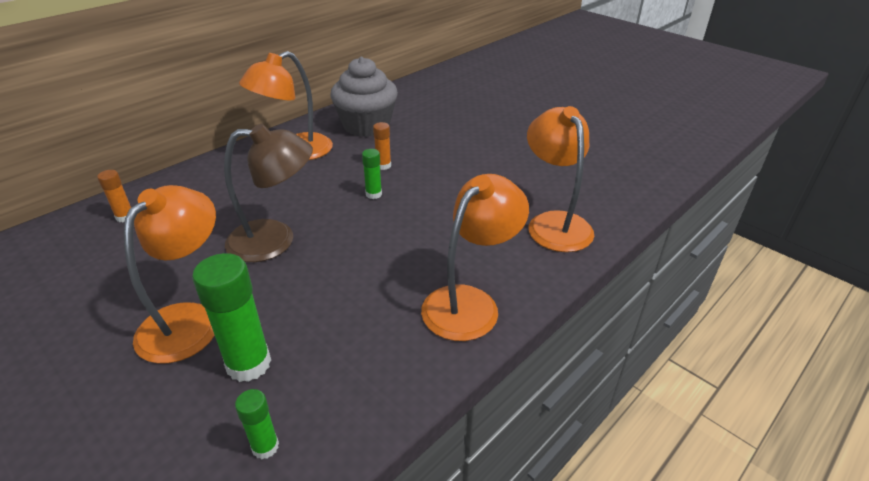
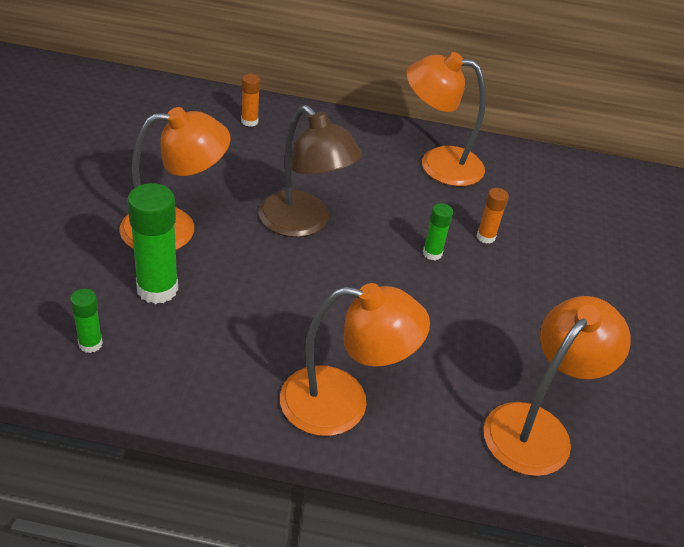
camera: 50 degrees right, 5 degrees up
grey cupcake [330,57,398,137] -> none

